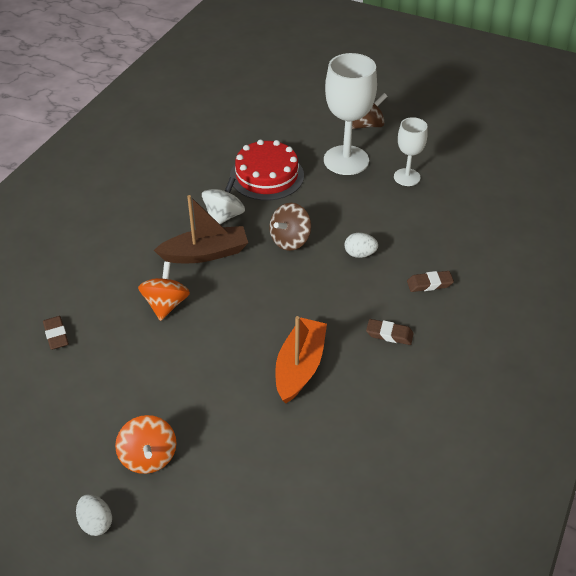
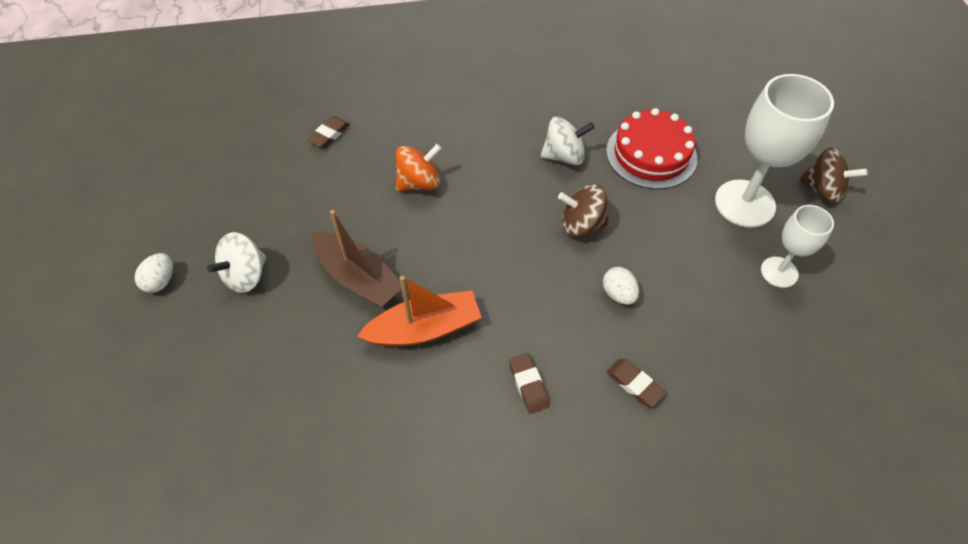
camera: 55 degrees right, 10 degrees up
orange spinning top [115,415,177,474] -> white spinning top [207,232,266,293]
brown boat [154,195,248,263] -> brown boat moved to [312,210,402,307]

